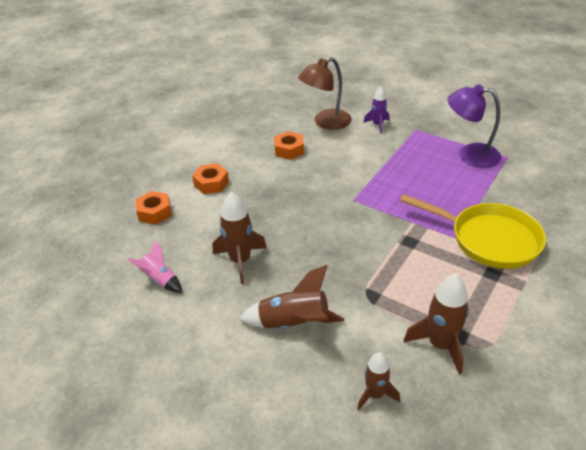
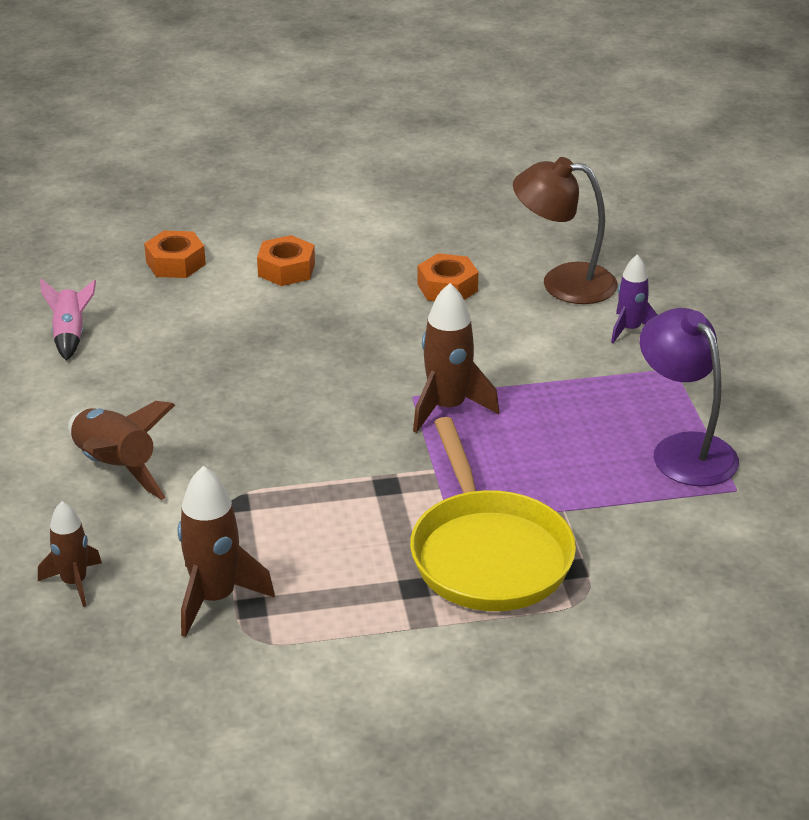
camera: 45 degrees right, 5 degrees down
brown rocket [213,192,267,284] -> brown rocket moved to [413,283,499,433]

